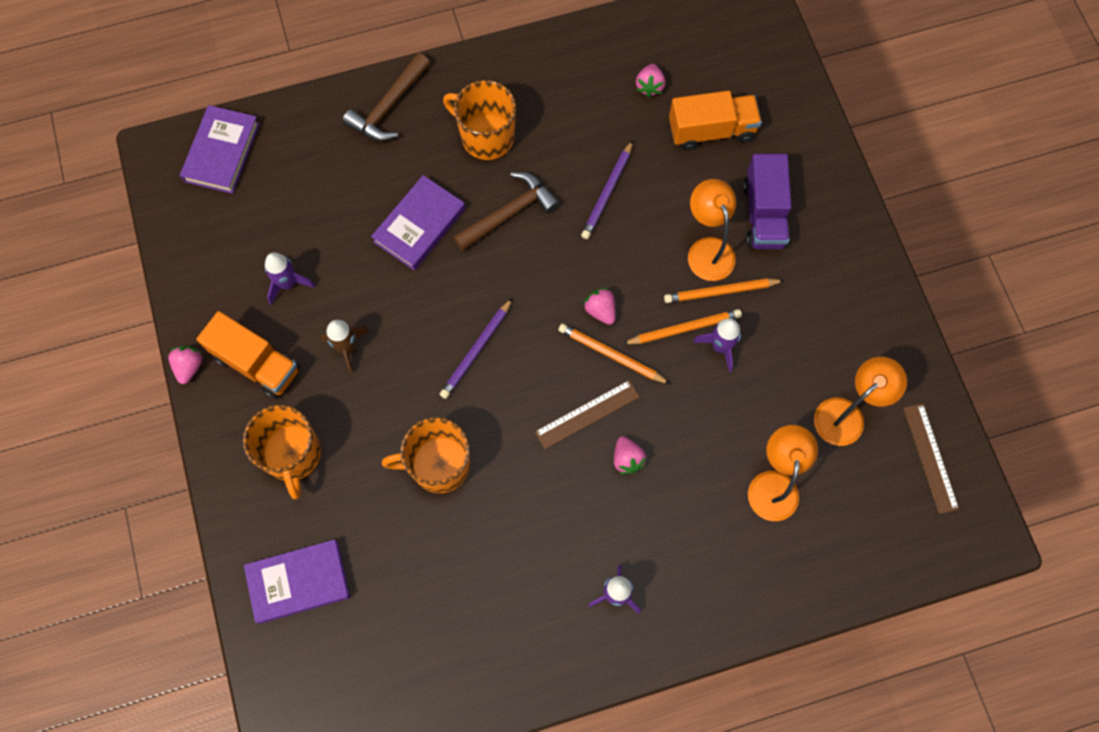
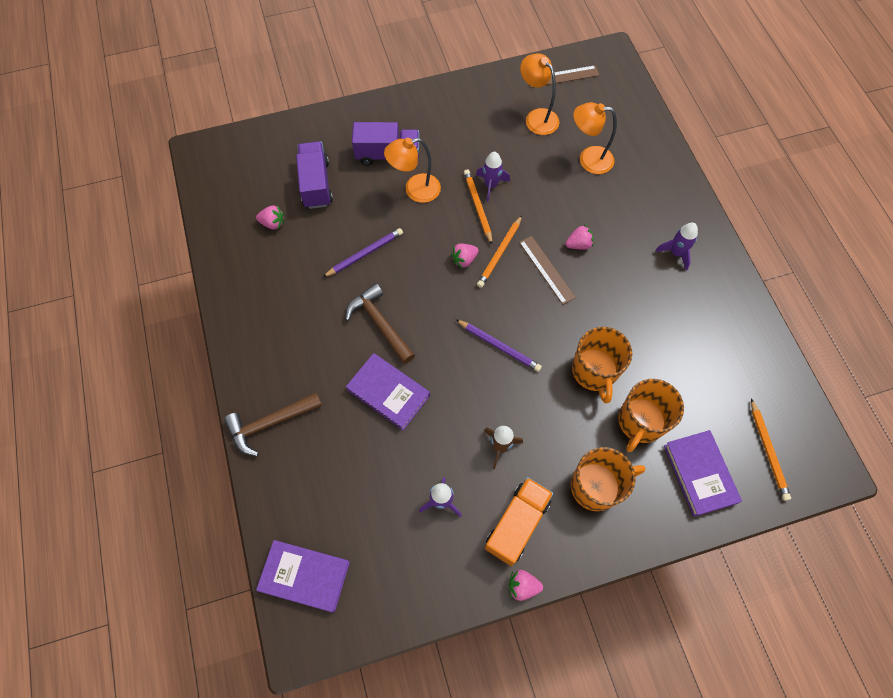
camera: 90 degrees left, 5 degrees down
brown hammer [342,53,430,141] -> brown hammer turned 120 degrees clockwise [224,392,322,456]
orange mug [443,80,516,160] -> orange mug moved to [618,379,684,452]
purple pencil [581,140,633,239] -> purple pencil turned 60 degrees counterclockwise [323,228,403,277]
orange pencil [664,279,785,303] -> orange pencil moved to [751,398,791,501]
orange truck [669,90,762,150] -> purple truck [296,141,333,209]

